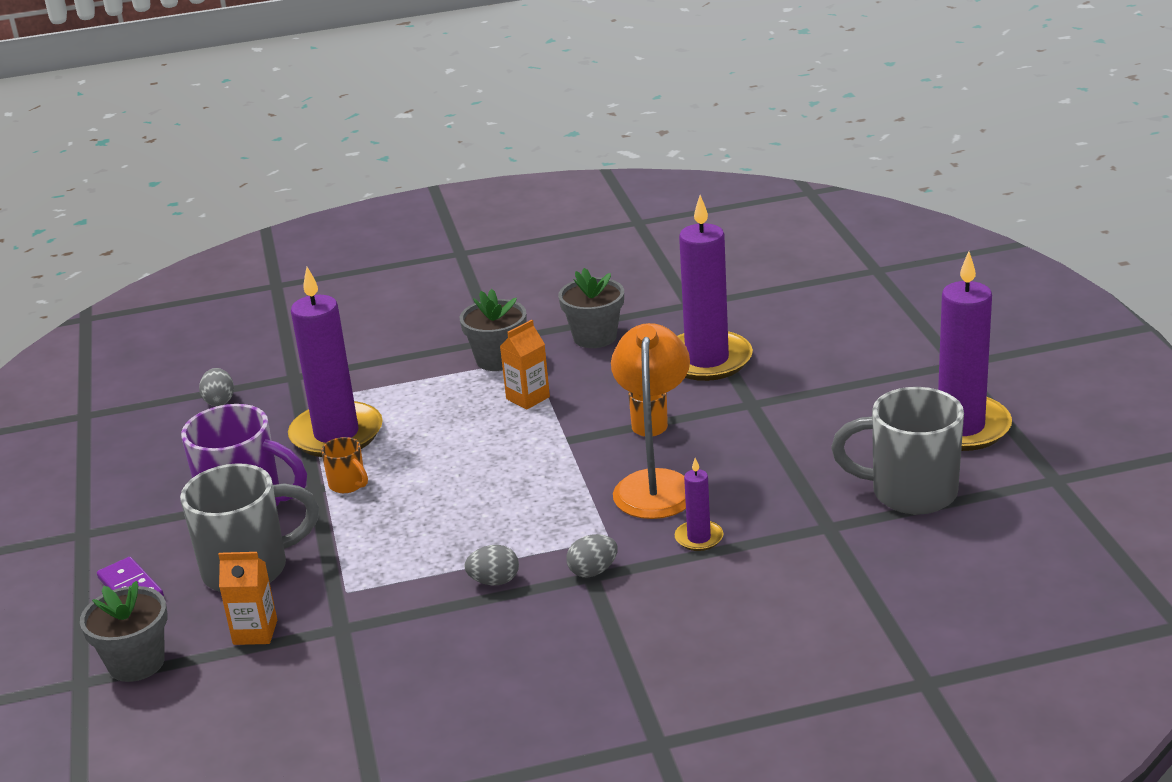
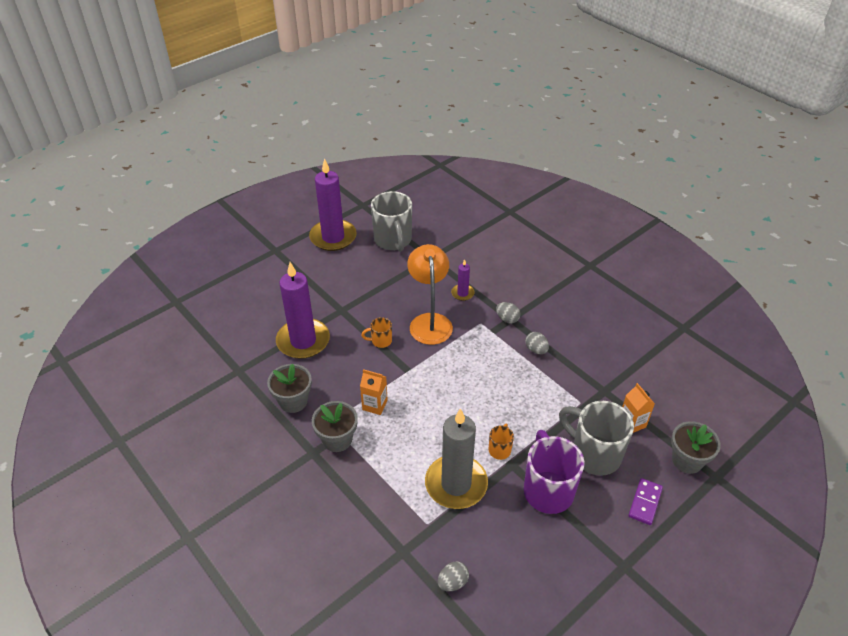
camera: 120 degrees left, 15 degrees up
purple candle [288,267,383,457] -> grey candle [425,408,488,509]
orange lamp [611,323,690,519] -> orange lamp turned 105 degrees clockwise [407,244,453,345]

